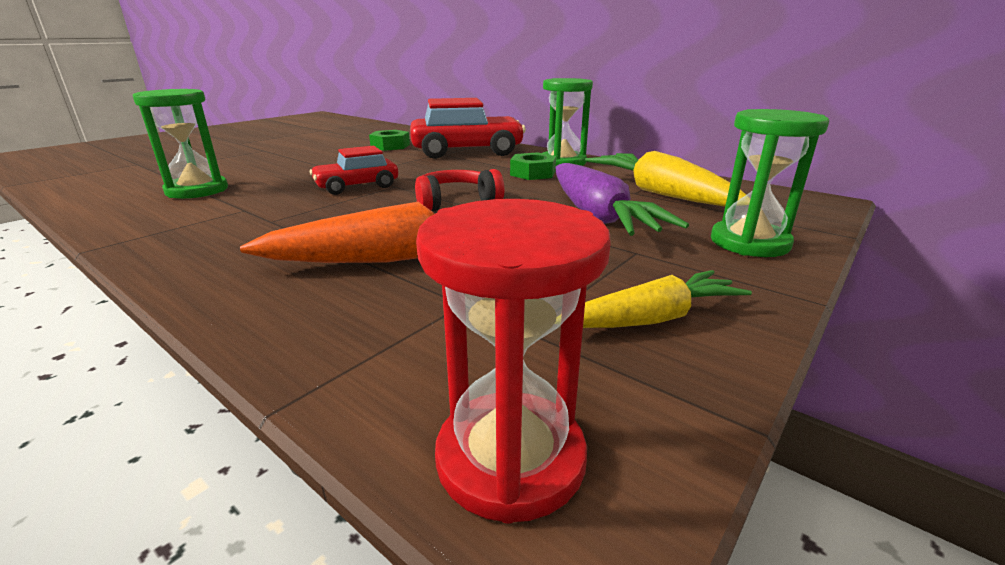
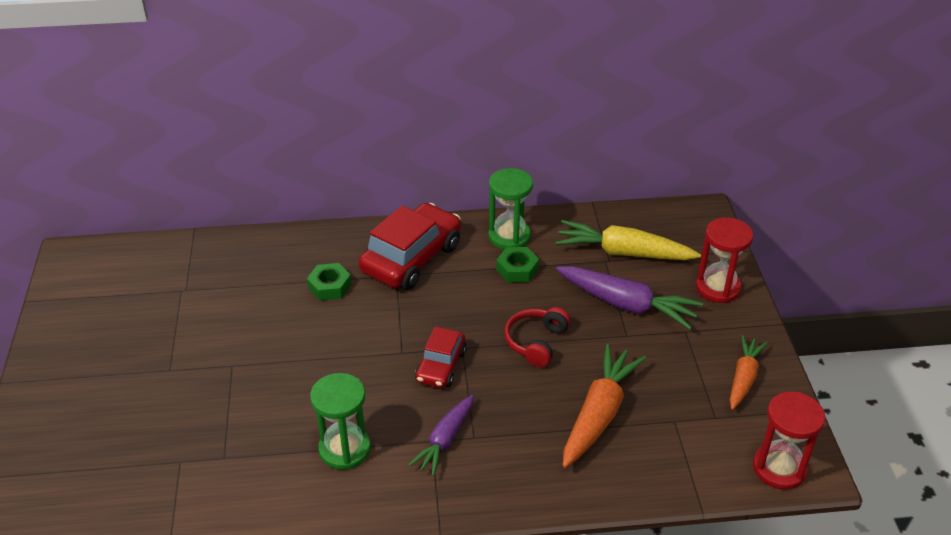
camera: 45 degrees left, 15 degrees up
yellow carrot [583,270,752,328] -> orange carrot [730,335,768,410]
green hourglass [711,109,829,257] -> red hourglass [696,217,753,303]
none -> purple carrot [408,395,474,476]

